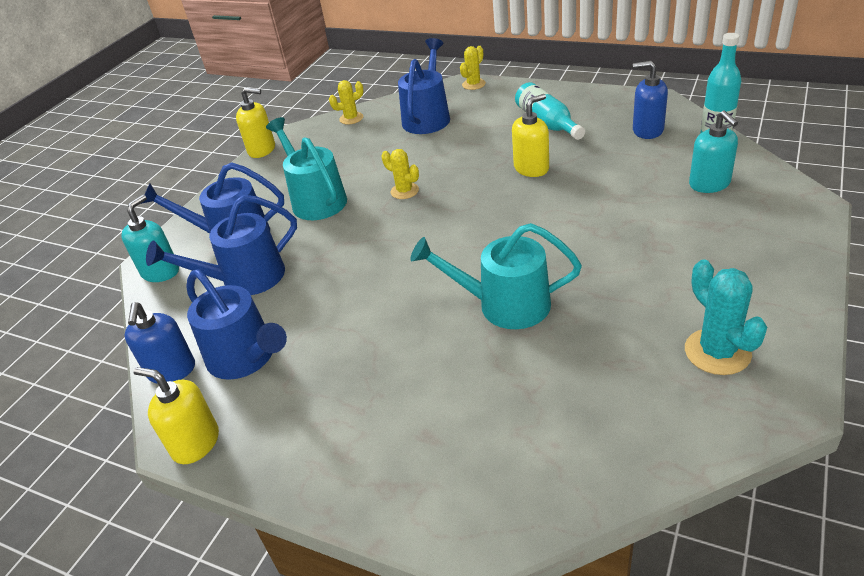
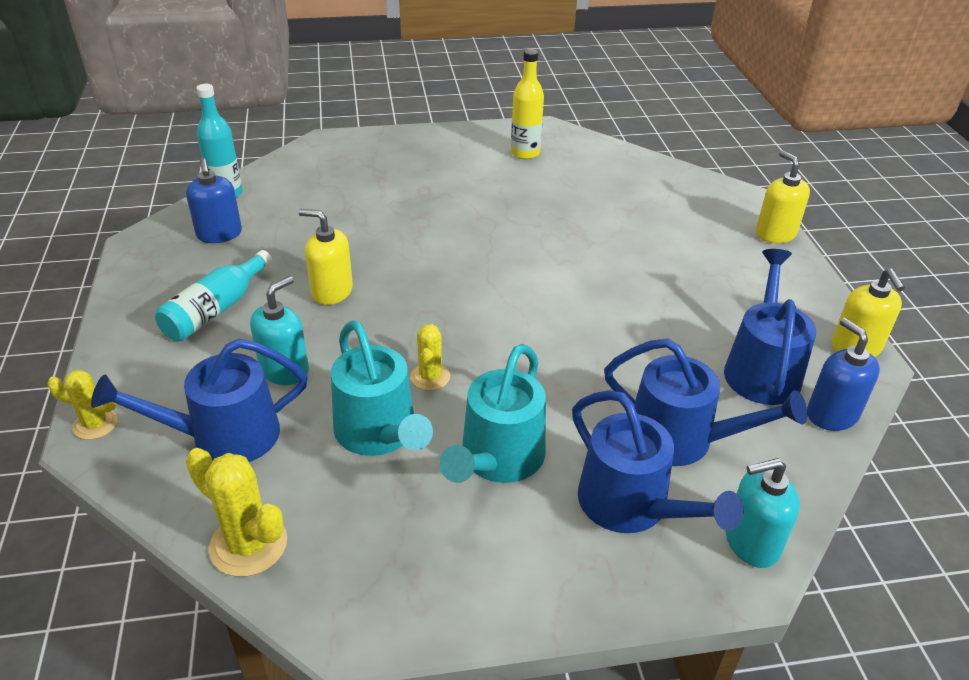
camera: 130 degrees left, 0 degrees up
blue soap dispenser [125,302,195,384] -> blue soap dispenser turned 75 degrees counterclockwise [807,318,880,431]
yellow soap dispenser [236,87,275,158] -> yellow soap dispenser moved to [756,150,810,243]
yellow cactus [329,80,364,124] -> yellow cactus [186,448,287,577], size x1.58
turquoise watering can [410,223,582,329] -> turquoise watering can moved to [331,320,433,456]
turquoise cactus [685,259,767,375] -> yellow bottle [511,49,544,159]
turquoise soap dispenser [689,110,738,193] -> turquoise soap dispenser moved to [250,276,309,385]

